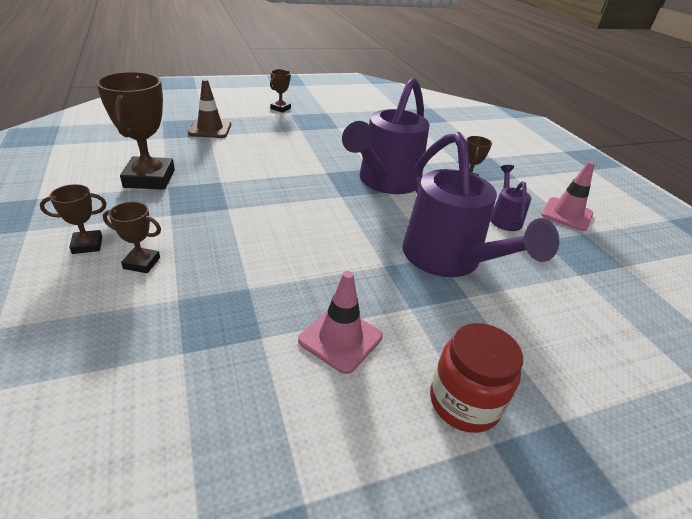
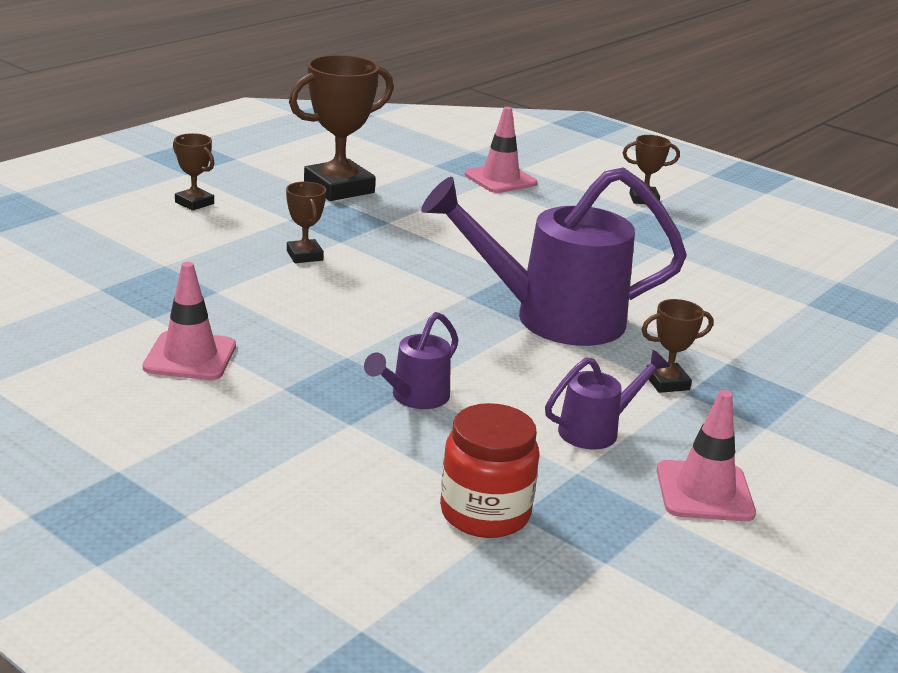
camera: 60 degrees right, 10 degrees down
brown trophy [103,202,161,273] -> brown trophy moved to [286,182,326,263]
brown traffic cone [188,79,231,138] -> pink traffic cone [465,107,537,193]
purple watering can [402,132,559,277] -> purple watering can [364,312,458,409], size x0.47
red jar [430,323,523,433] -> red jar moved to [440,403,539,538]

